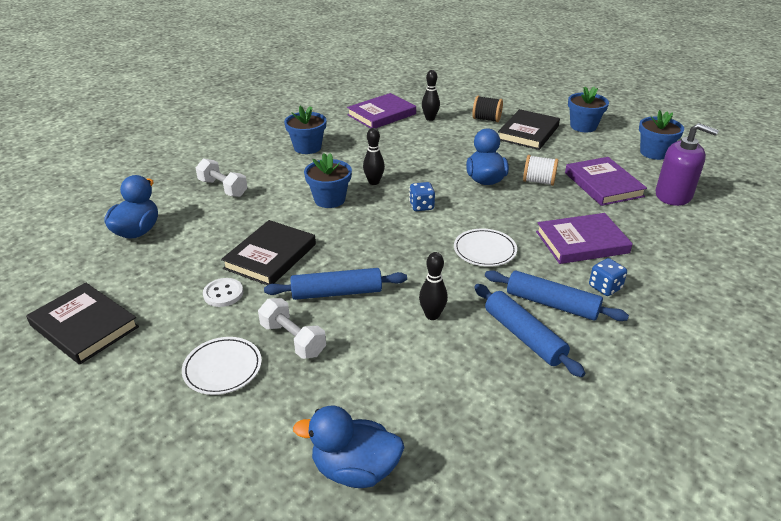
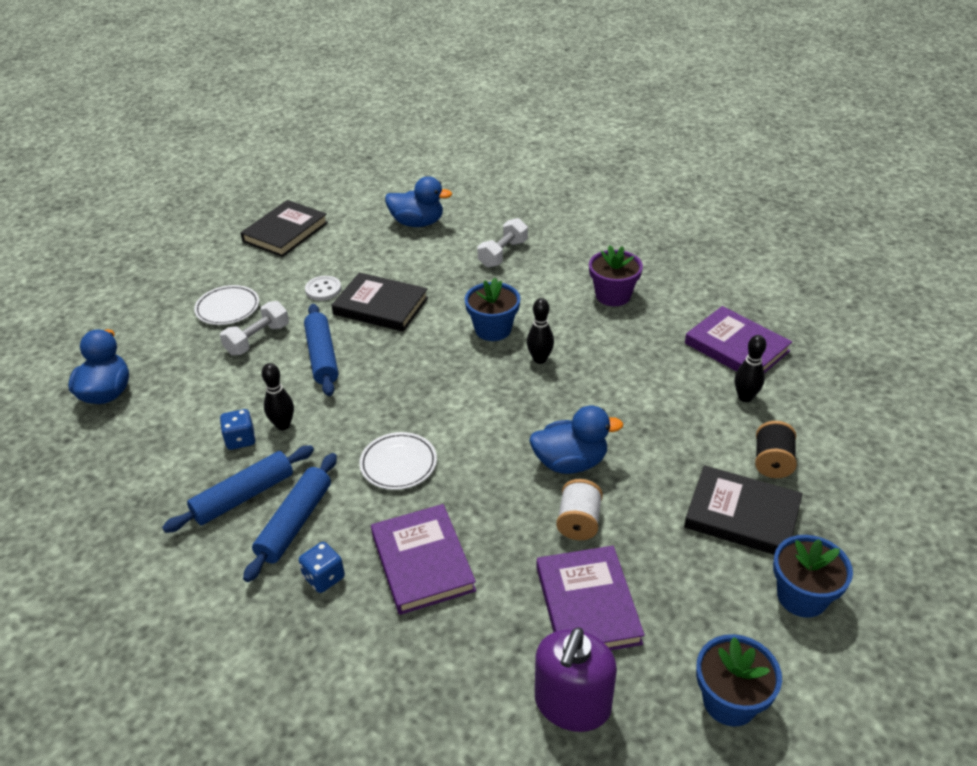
camera: 85 degrees right, 5 degrees up
blue flower pot [284,106,326,154] -> purple flower pot [589,245,643,306]
blue dice [409,182,435,211] -> blue dice moved to [220,409,256,450]
purple book [565,157,647,206] -> purple book turned 75 degrees counterclockwise [536,546,645,650]

